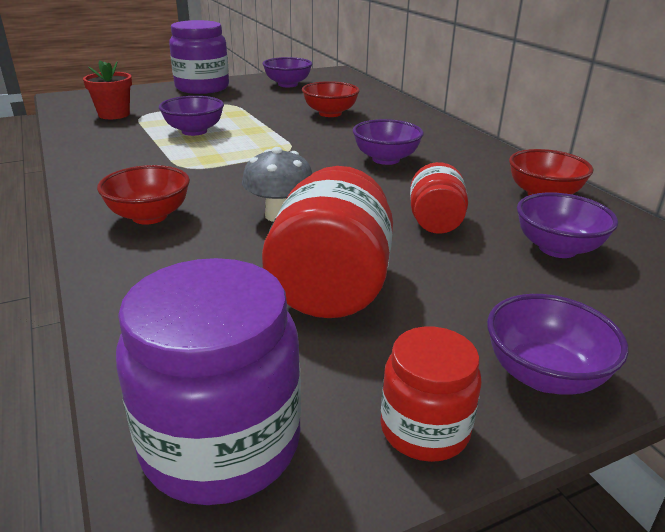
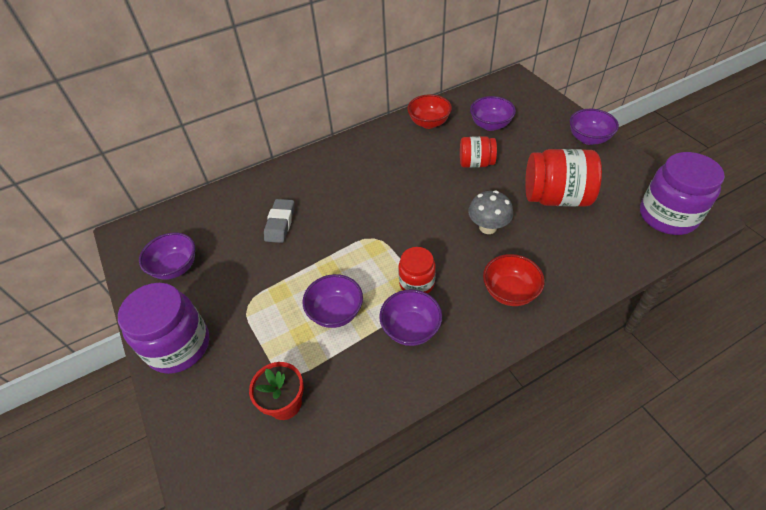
camera: 90 degrees left, 20 degrees up
red bowl [302,81,360,117] -> grey eraser [264,199,294,243]
purple bowl [353,119,424,165] -> purple bowl moved to [379,290,442,346]
red jar [380,326,482,462] -> red jar moved to [398,247,436,294]

